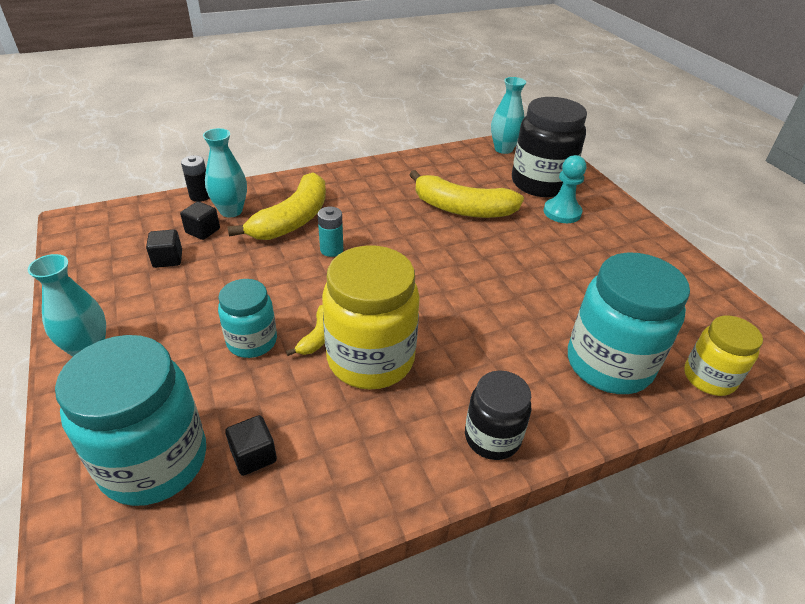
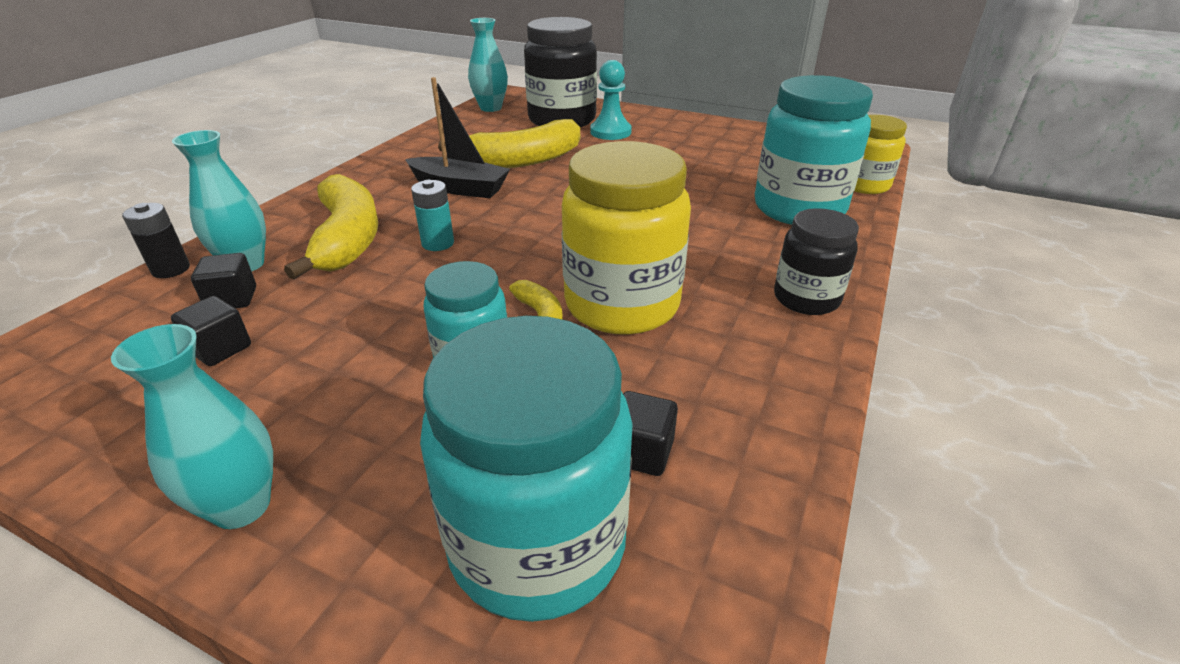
camera: 40 degrees left, 5 degrees down
none -> black boat [405,77,510,198]

